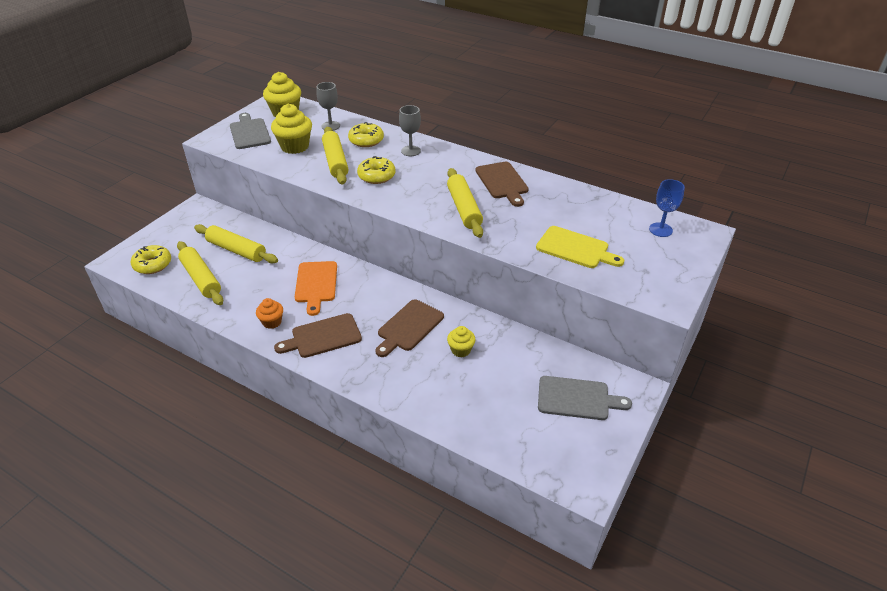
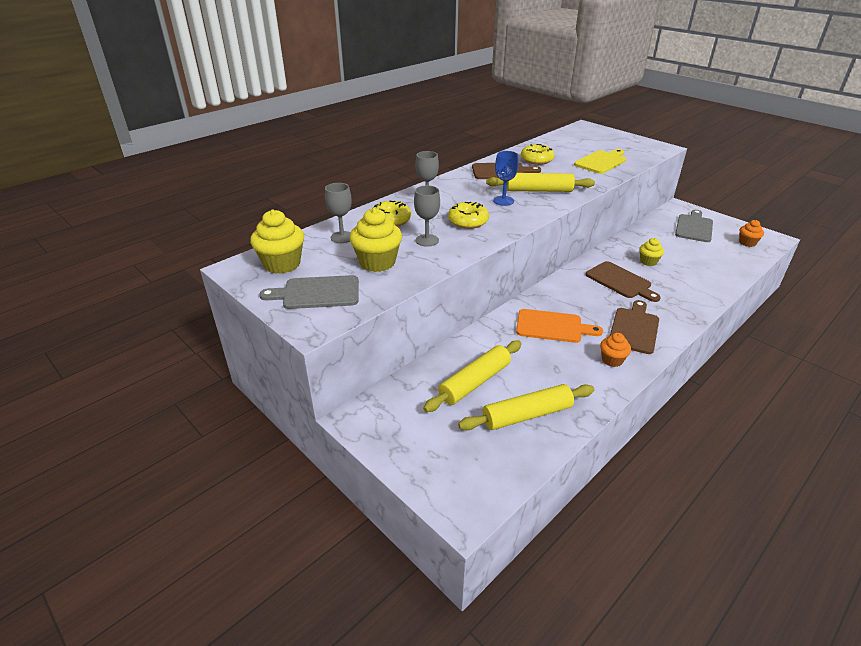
camera: 75 degrees left, 5 degrees down
yellow donut [131,245,171,274] -> yellow donut moved to [521,144,555,165]
brown cutting board [274,313,362,358] -> brown cutting board turned 150 degrees counterclockwise [610,300,659,354]
yellow rolling pin [322,127,348,184] -> grey goblet [414,185,440,247]
blue goblet [649,179,685,237] -> blue goblet moved to [493,151,519,206]
none -> orange cupcake [739,220,764,247]

